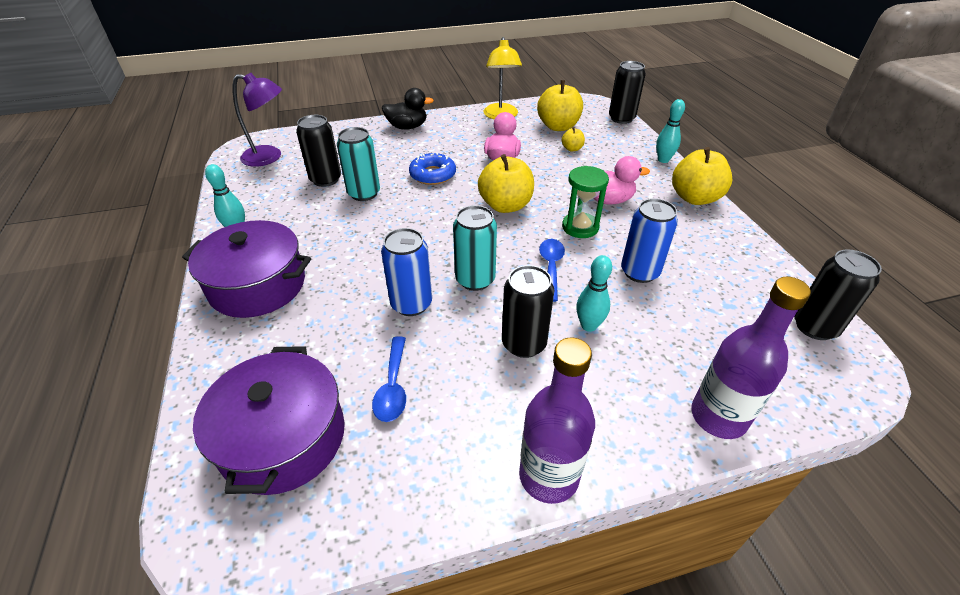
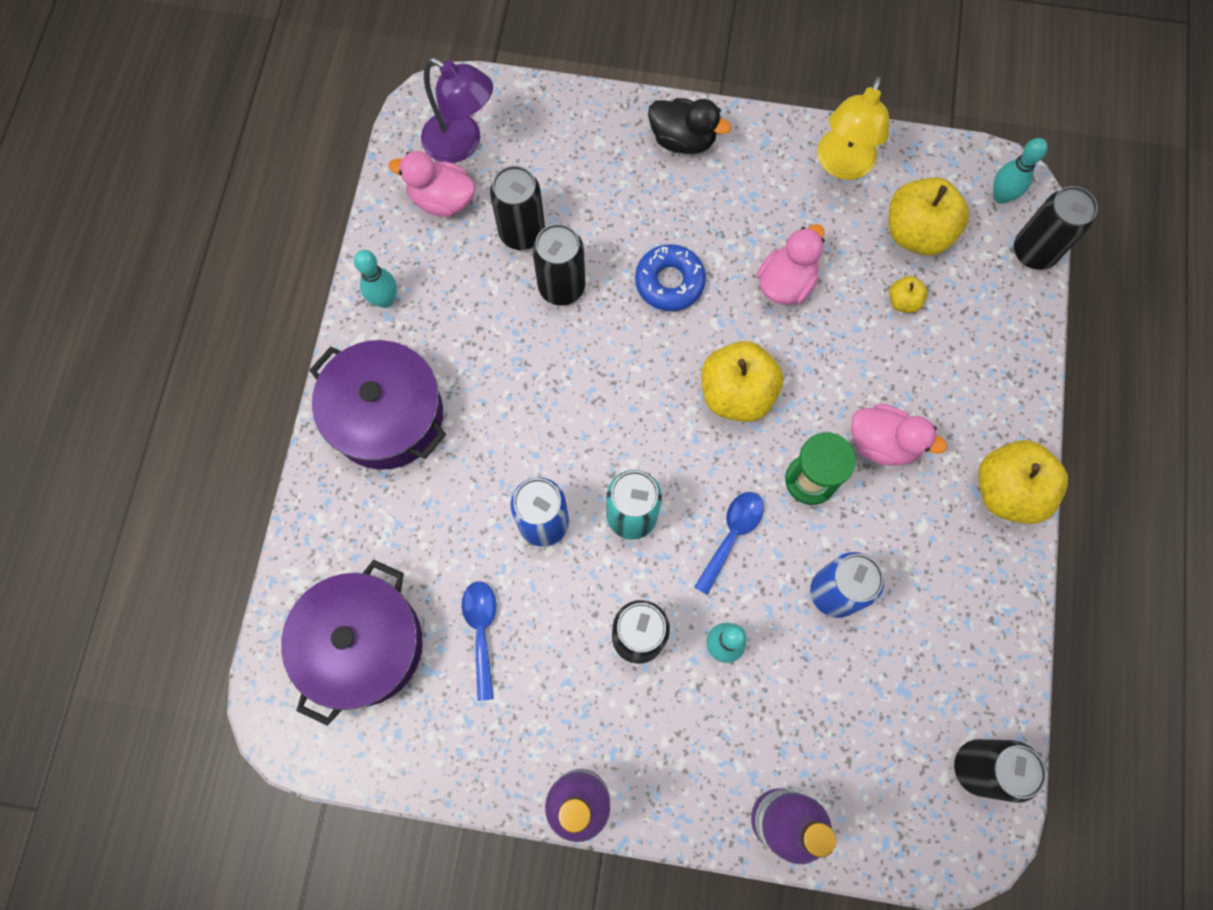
camera: 25 degrees right, 30 degrees up
turquoise can [337,127,380,201] -> black can [532,224,585,306]
blue spoon [372,336,406,422] -> blue spoon turned 150 degrees clockwise [462,581,496,701]
turquoise bowling pin [656,99,685,163] -> turquoise bowling pin moved to [993,138,1048,204]
none -> pink duck [389,151,476,217]

